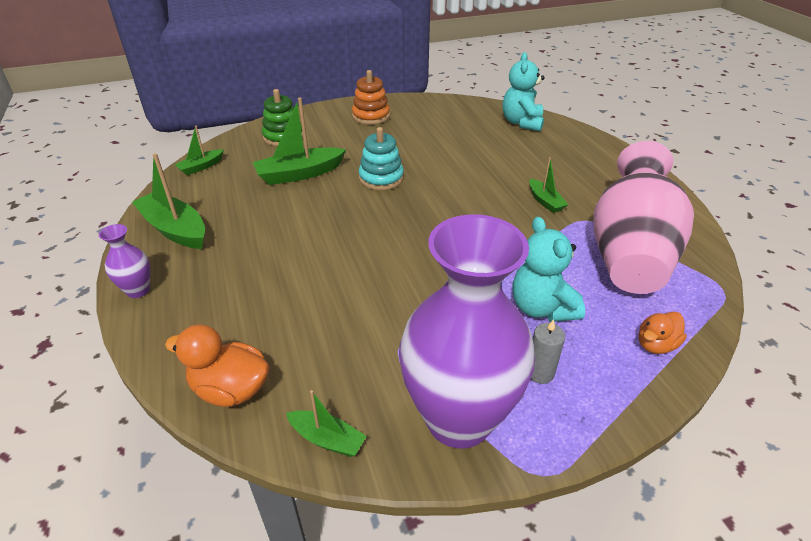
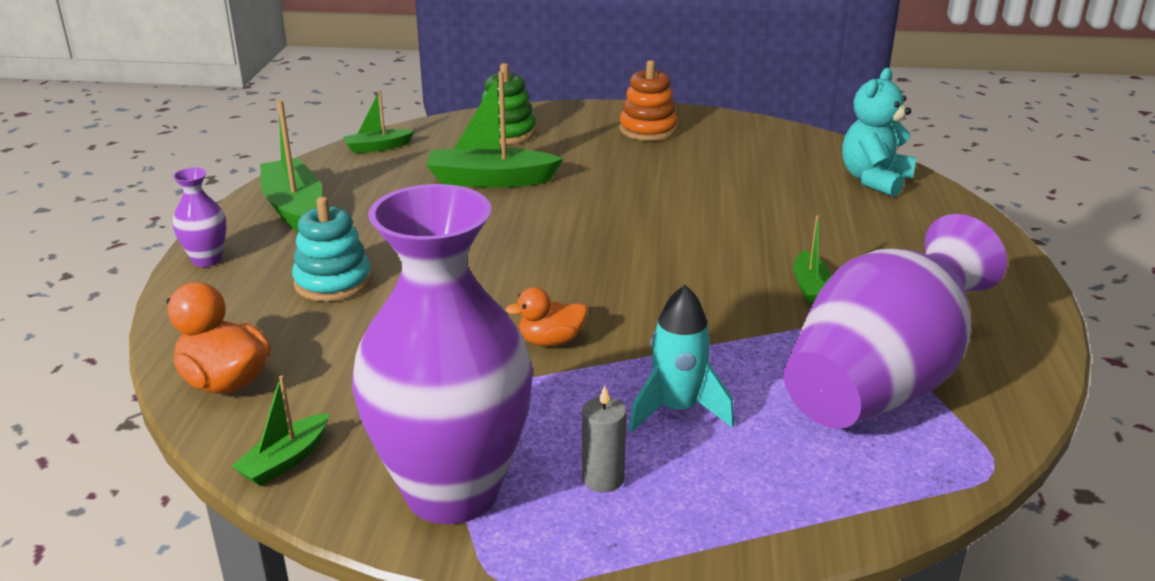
camera: 25 degrees right, 10 degrees down
green boat [286,390,367,457] -> green boat turned 75 degrees clockwise [231,375,329,486]
turquoise stacking toy [359,127,404,190] -> turquoise stacking toy moved to [292,197,372,302]
turquoise teddy bear [513,217,585,322] -> turquoise rocket [629,285,734,432]
pink vase [593,141,694,294] -> purple vase [784,214,1007,429]
orange duck [639,311,687,354] -> orange duck moved to [505,287,587,346]

